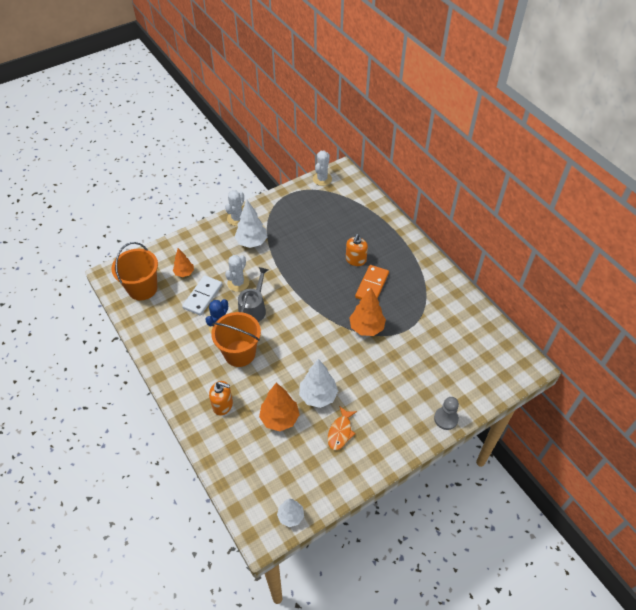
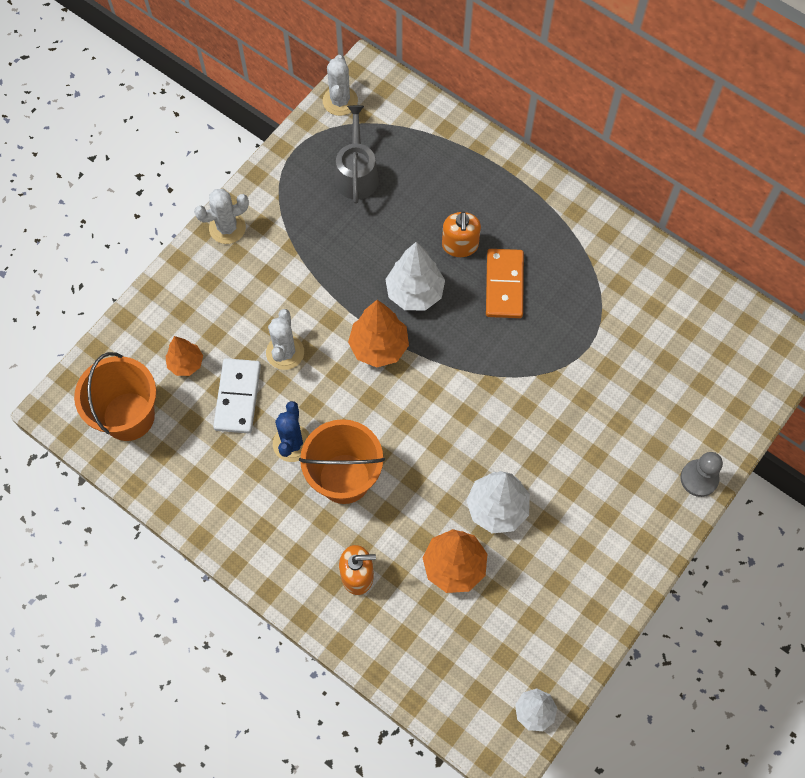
camera: 20 degrees left, 15 degrees up
white cactus [225,190,244,226] -> white cactus turned 60 degrees clockwise [194,189,249,244]
white tree [234,200,268,248] -> white tree moved to [385,242,445,310]
grey watering can [238,267,268,322] -> grey watering can moved to [335,105,379,204]
orange fish [328,406,357,450] -> none
orange tree [349,288,386,336] -> orange tree moved to [348,300,409,368]

